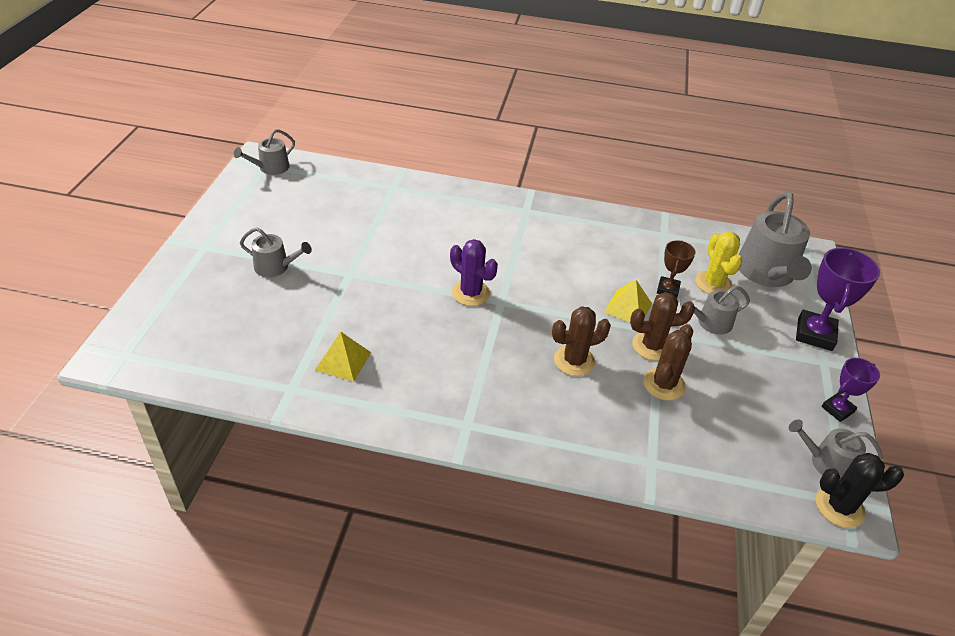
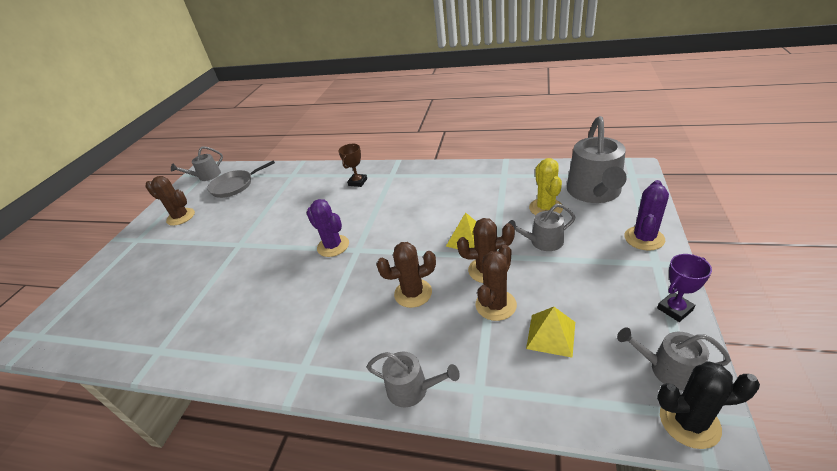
camera: 10 degrees right, 5 degrees down
grey watering can [240,227,312,277] -> grey watering can moved to [367,352,460,407]
yellow pyramid [315,332,371,382] -> yellow pyramid moved to [526,307,575,358]
brown trophy [657,240,696,298] -> brown trophy moved to [338,144,367,187]
purple trophy [796,248,880,351] -> purple cactus [624,180,669,251]
none -> brown cactus [146,176,195,226]
none -> grey pan [207,161,275,198]

